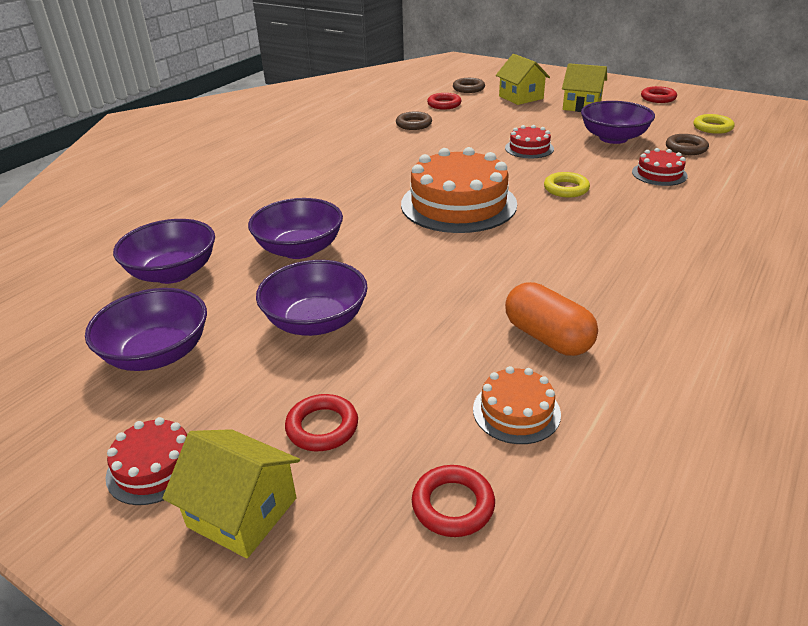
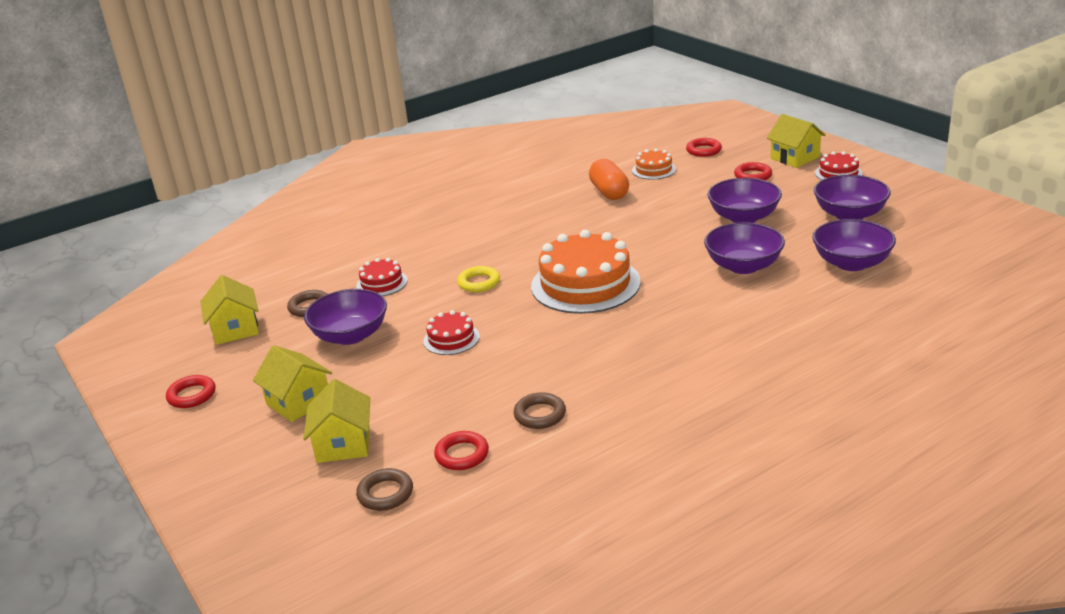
camera: 155 degrees left, 5 degrees down
yellow ring [693,114,735,134] -> yellow house [200,275,259,345]

